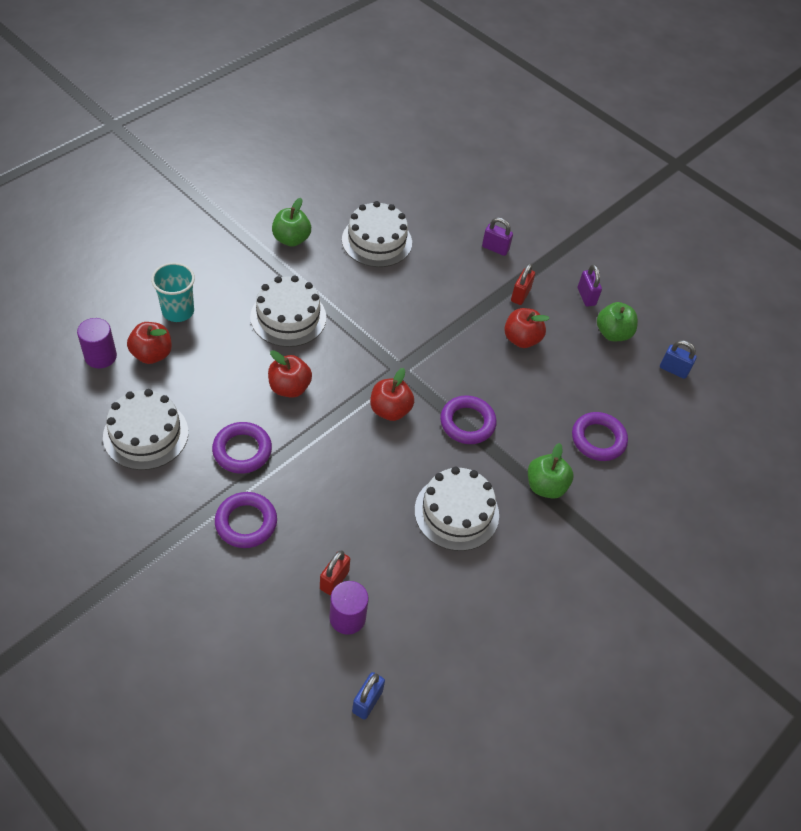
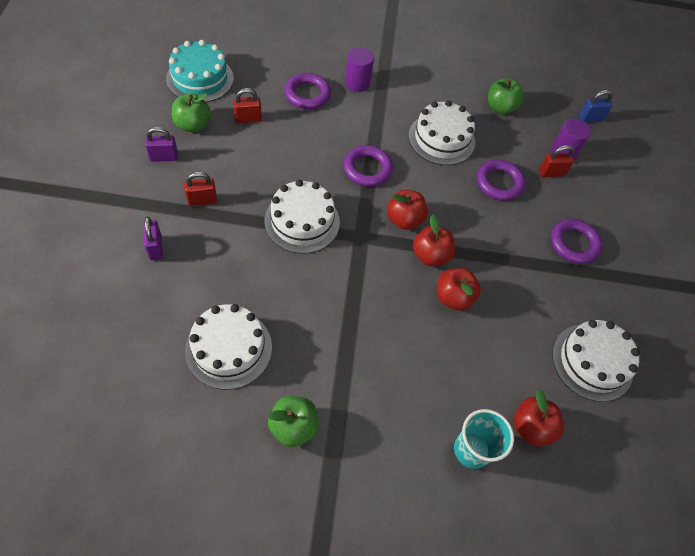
camera: 130 degrees left, 5 degrees up
purple cylinder [77,318,117,368] -> purple cylinder moved to [345,47,374,92]
purple ring [212,422,272,474] -> purple ring moved to [477,159,526,201]
white cake [250,276,326,347] -> white cake moved to [264,180,340,254]
red apple [504,308,550,348] -> red apple moved to [413,214,455,267]
green apple [528,443,574,499] -> green apple moved to [488,78,524,114]
purple padlock [578,264,602,307] -> purple padlock turned 45 degrees clockwise [145,127,178,162]
blue padlock [660,340,697,379] -> turquoise cake [166,40,234,102]
none -> red padlock [233,88,262,124]

